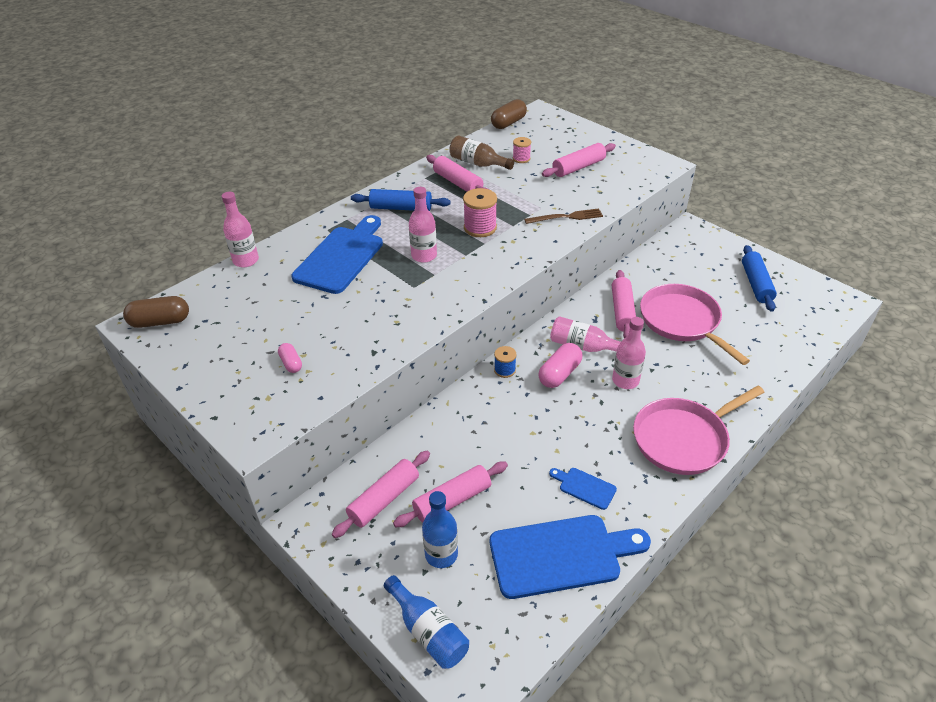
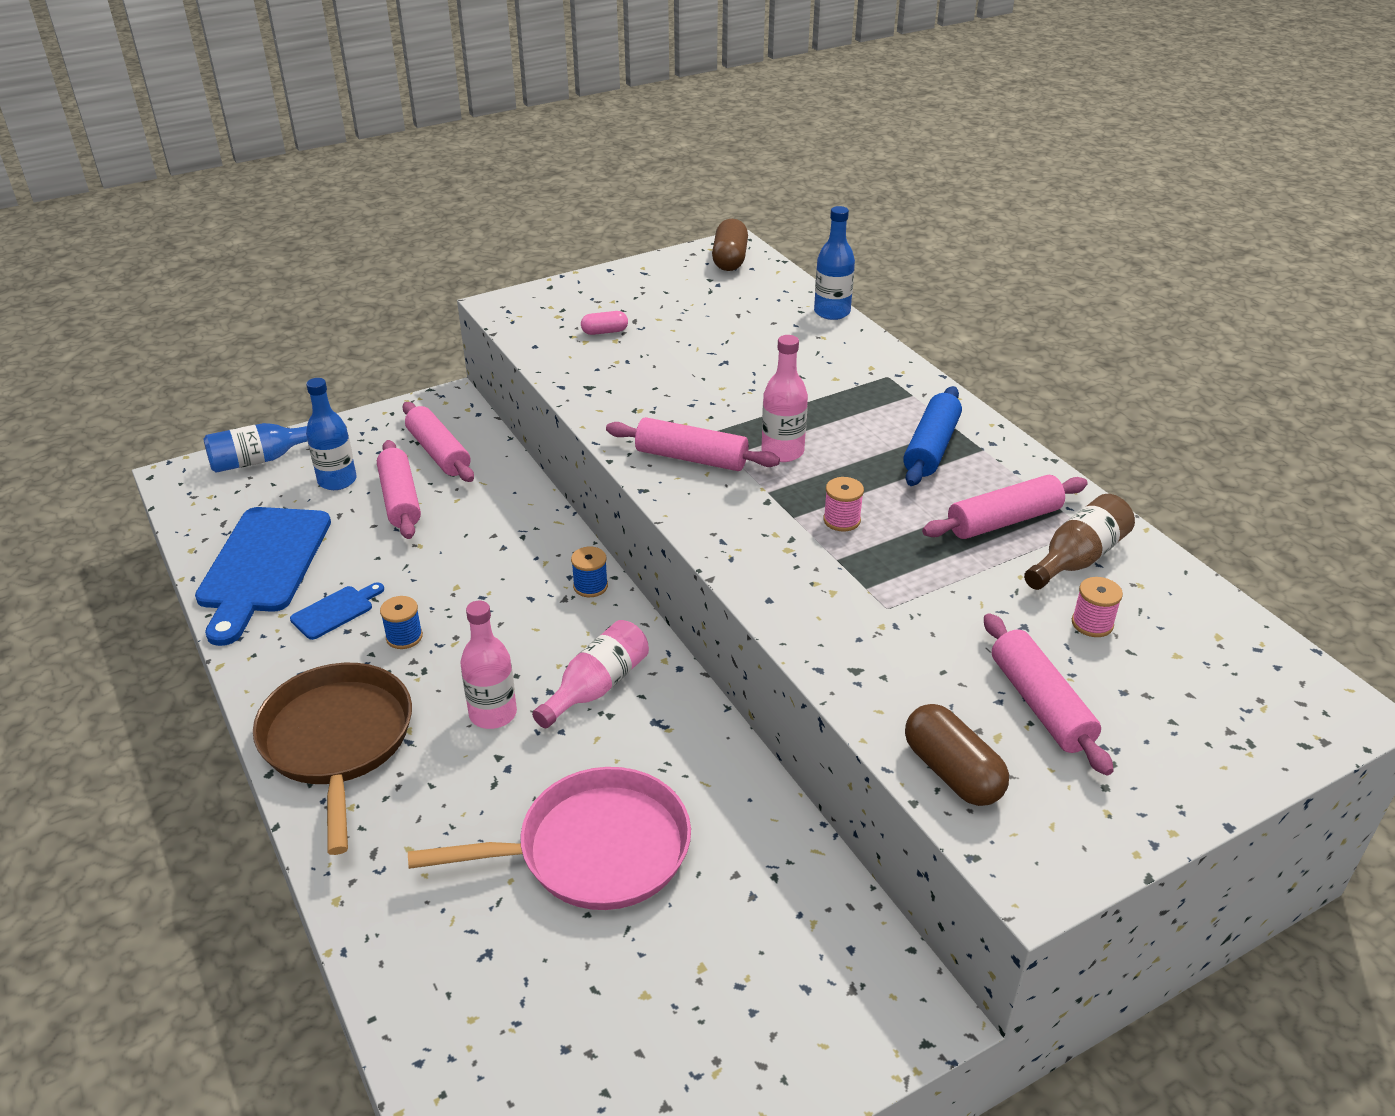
camera: 105 degrees right, 5 degrees down
pink bottle [222,192,259,267] -> blue bottle [814,206,855,320]
blue cutting board [291,215,383,294] -> none
pink spool [463,188,497,237] -> pink spool [823,477,864,532], size x0.61
brown capsule [491,99,527,129] -> brown capsule moved to [905,704,1009,806]
brown fork [524,208,603,224] -> none
pink capsule [538,343,582,388] -> none
pink rolling pin [612,270,636,339] -> pink rolling pin moved to [606,417,780,471]
pink pan [633,386,765,475] -> brown pan [253,663,412,855]
blue rolling pin [742,245,777,312] -> none
none -> blue spool [380,596,423,649]

